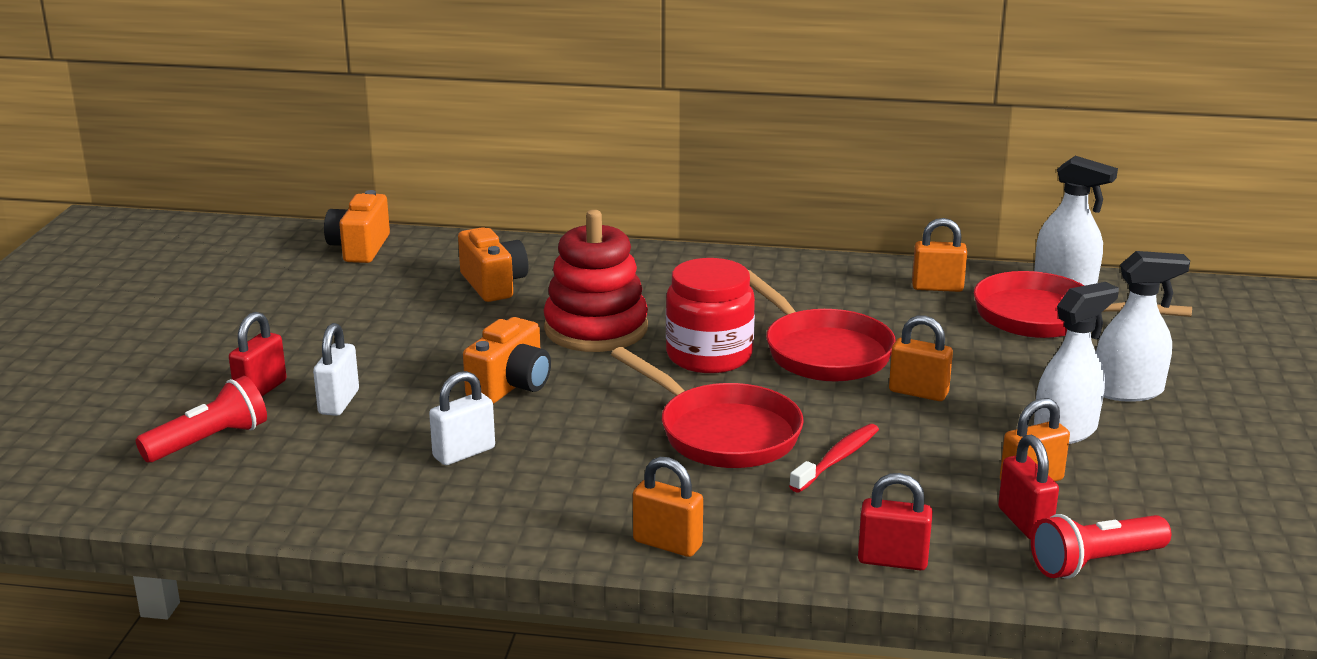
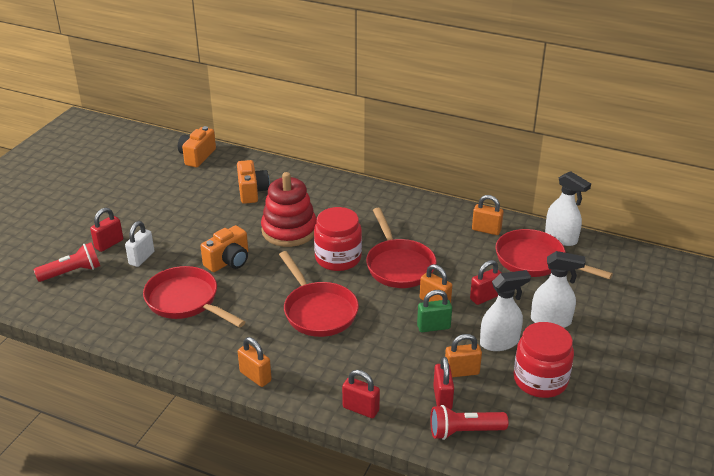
camera: 15 degrees right, 10 degrees up
white padlock [429,371,495,465] -> red pan [143,266,245,328]
red toothbrush [789,424,879,493] -> none
none -> green padlock [417,290,452,332]
none -> red padlock [470,260,502,305]
none -> red jar [514,322,574,398]

